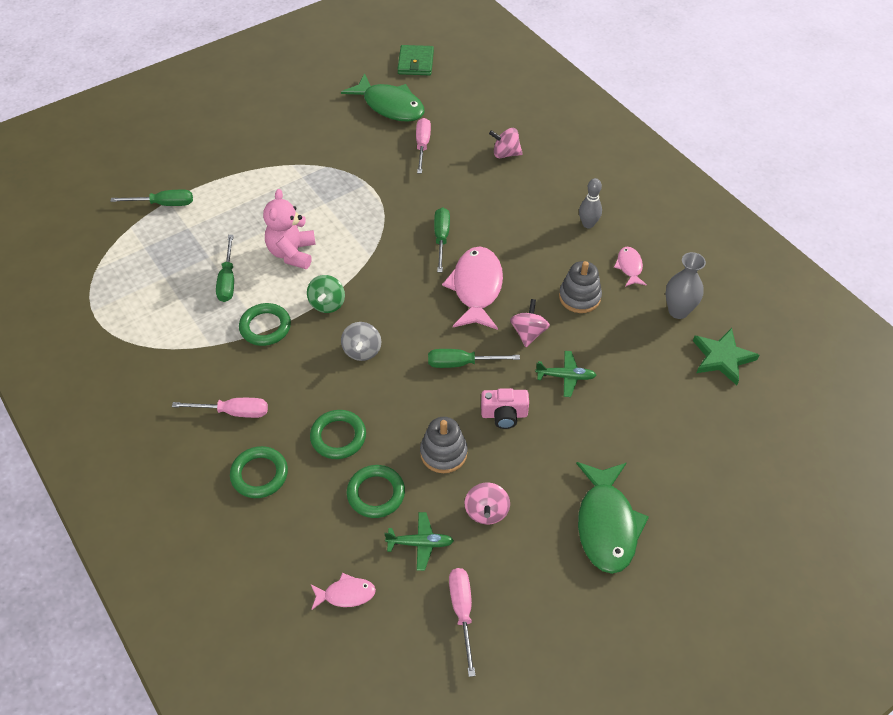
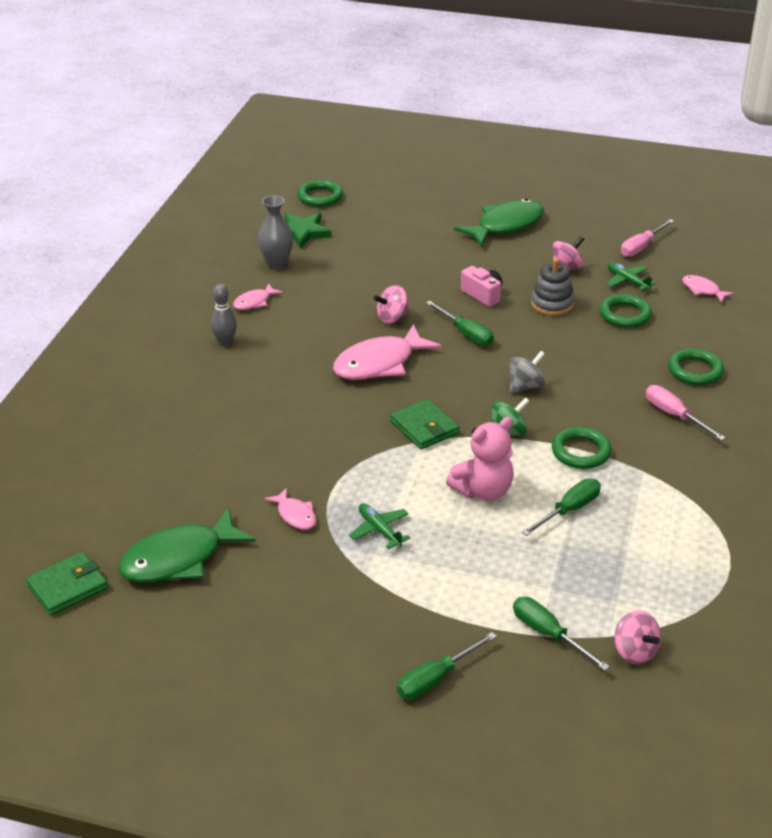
camera: 130 degrees left, 15 degrees down
green ring [310,410,366,459] -> green ring moved to [297,179,343,207]
green fish [341,73,425,122] -> green fish turned 120 degrees counterclockwise [118,507,256,582]
pink screwdriver [416,118,431,174] -> none
green screwdriver [434,207,450,272] -> green screwdriver moved to [397,632,497,700]
pink spinning top [489,128,523,158] -> pink spinning top moved to [615,610,661,665]
green plane [535,351,596,397] -> green plane moved to [349,503,410,549]
grey stacking toy [559,261,602,313] -> none
none -> pink fish [264,488,316,530]
none -> green wallet [390,399,459,450]

